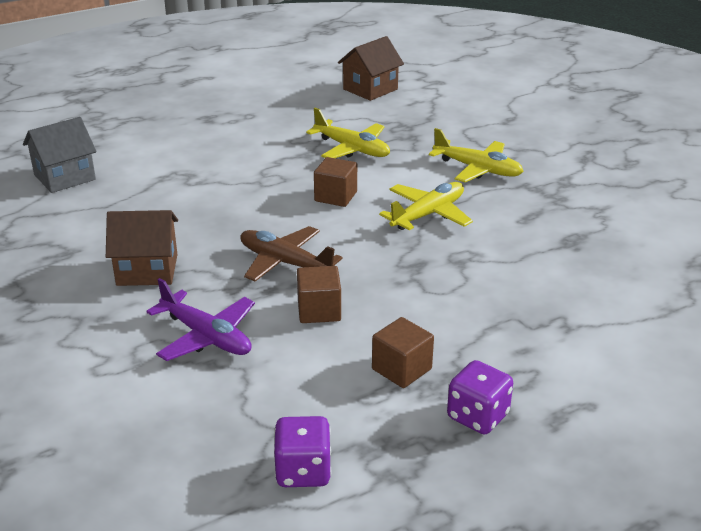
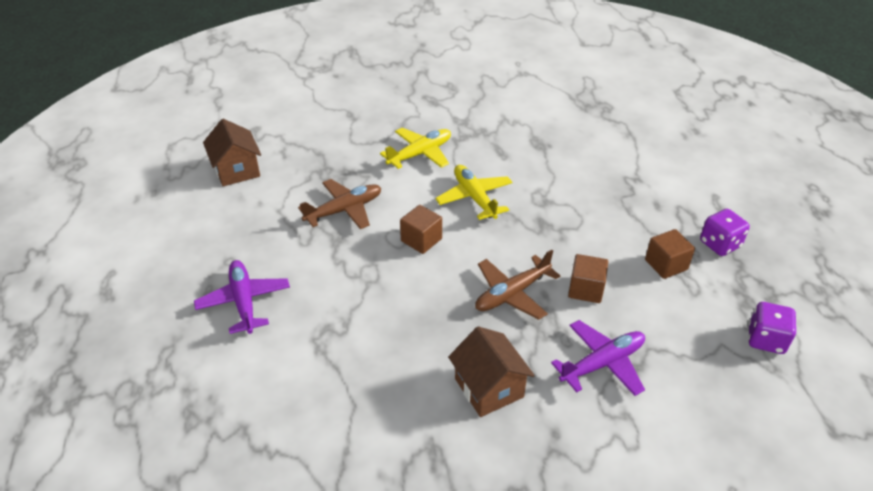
camera: 70 degrees left, 10 degrees up
grey house [23,117,96,193] -> none
brown house [106,210,178,286] -> brown house turned 45 degrees counterclockwise [448,326,535,417]
yellow plane [306,108,390,158] -> brown plane [298,179,381,229]
none -> purple plane [194,260,290,334]

